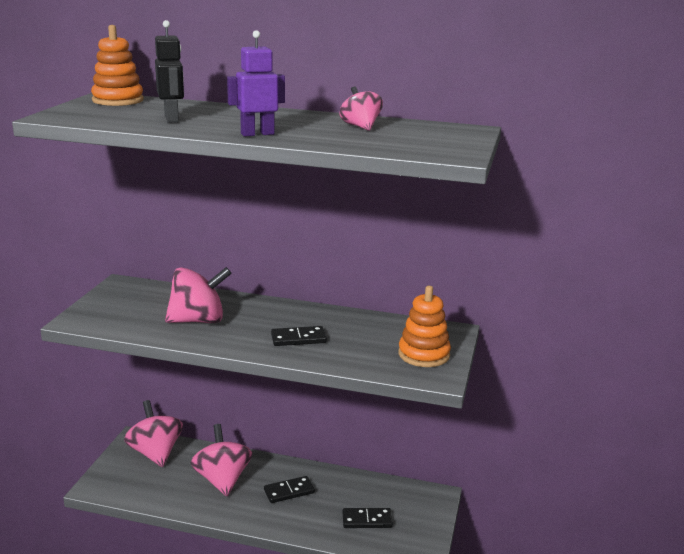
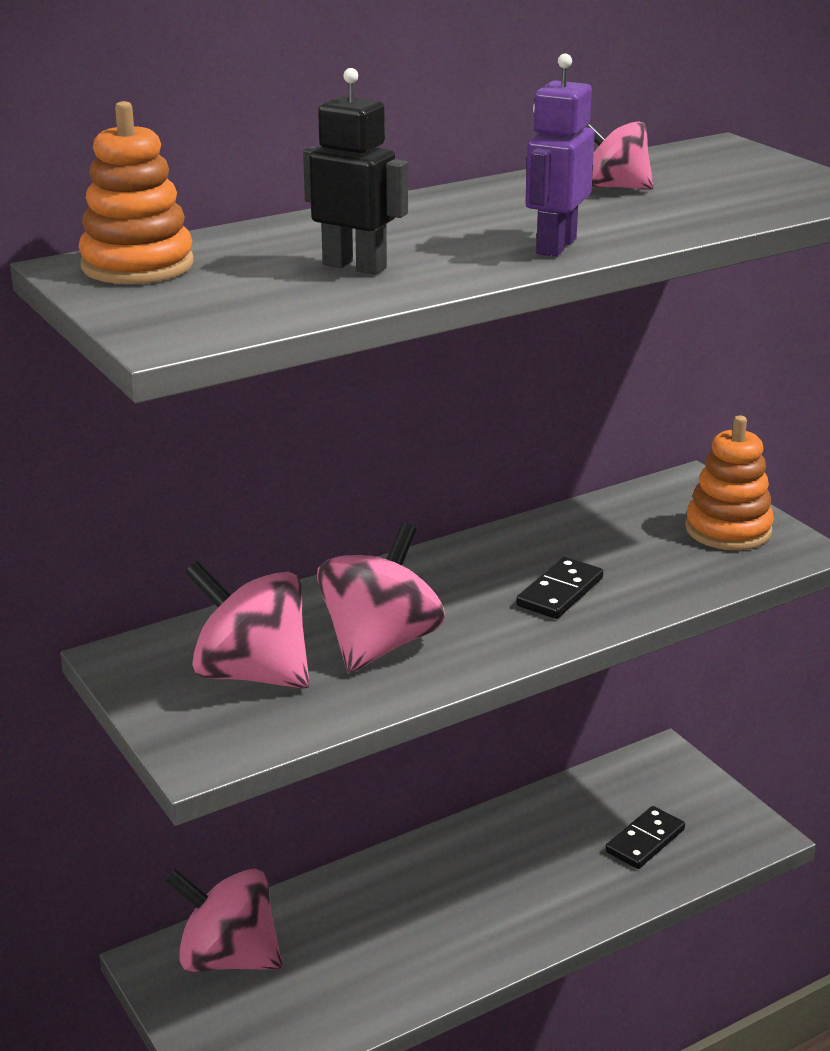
camera: 45 degrees left, 5 degrees up
pink spinning top [191,424,252,497] -> pink spinning top moved to [185,561,310,689]
black domino [264,476,315,503] -> none

